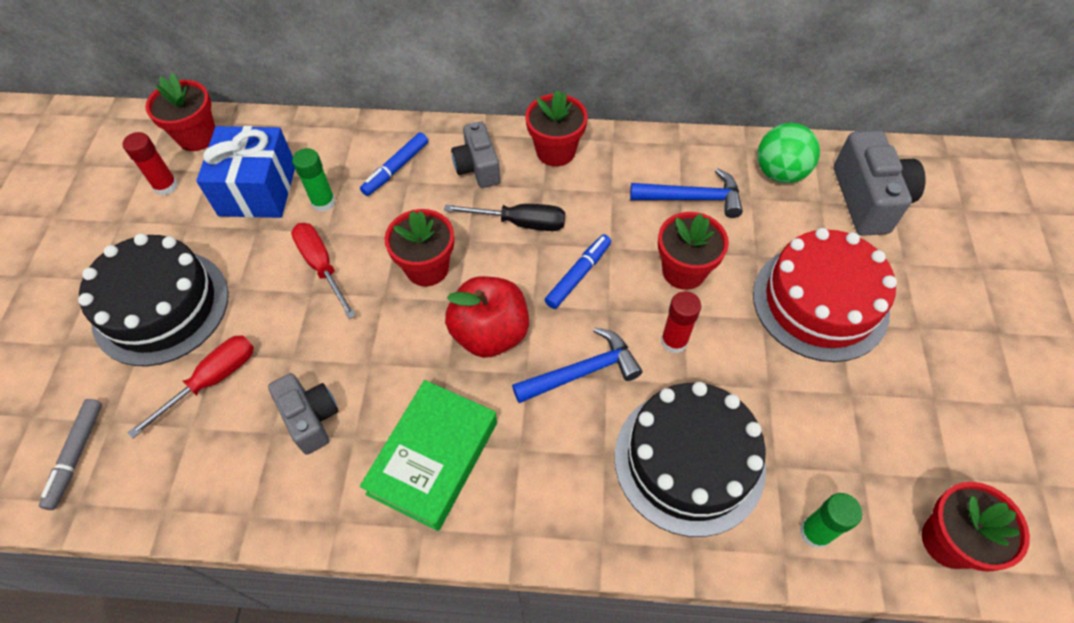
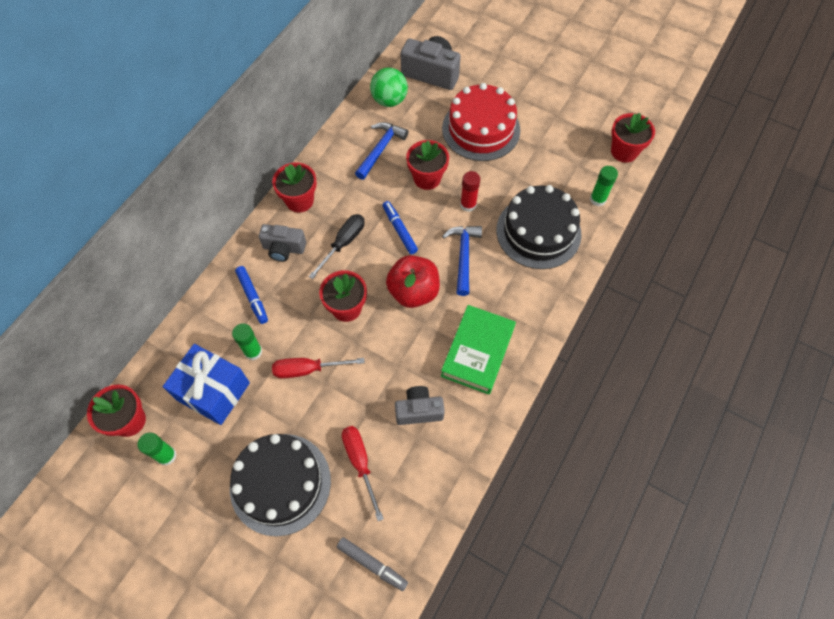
camera: 65 degrees left, 5 degrees up
red glue stick [123,132,178,195] -> green glue stick [137,432,176,466]
green book [360,380,497,531] -> green book turned 60 degrees clockwise [441,305,516,395]

